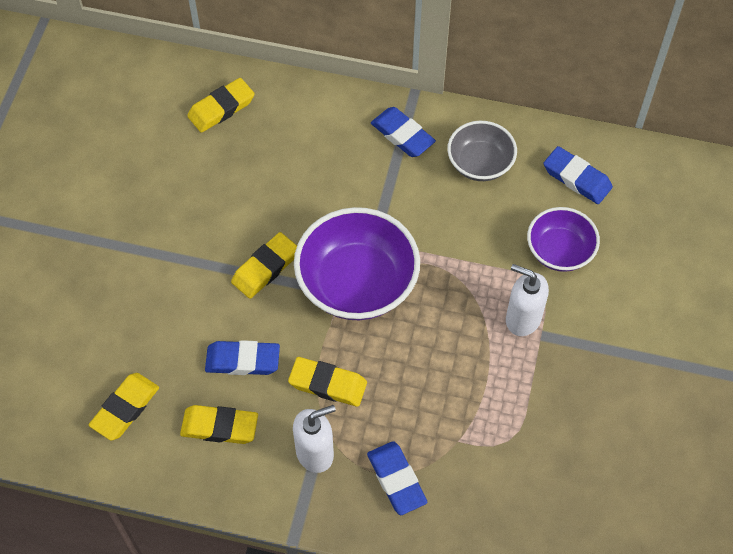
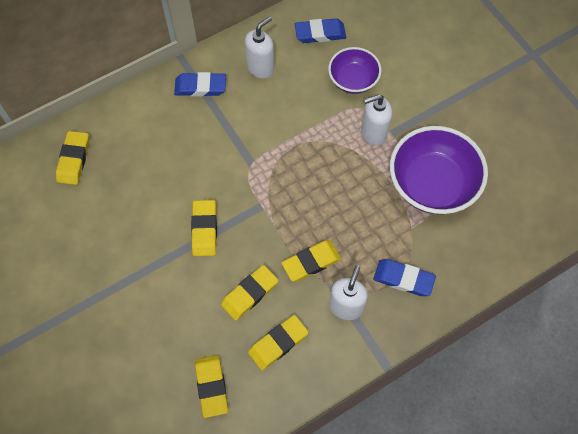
camera: 45 degrees left, 5 degrees up
blue eraser [205,340,280,375] -> yellow eraser [221,265,278,321]
purple bowl [294,207,420,320] -> purple bowl moved to [390,126,488,214]
grey bowl [447,121,517,181] -> white soap dispenser [245,16,274,79]

